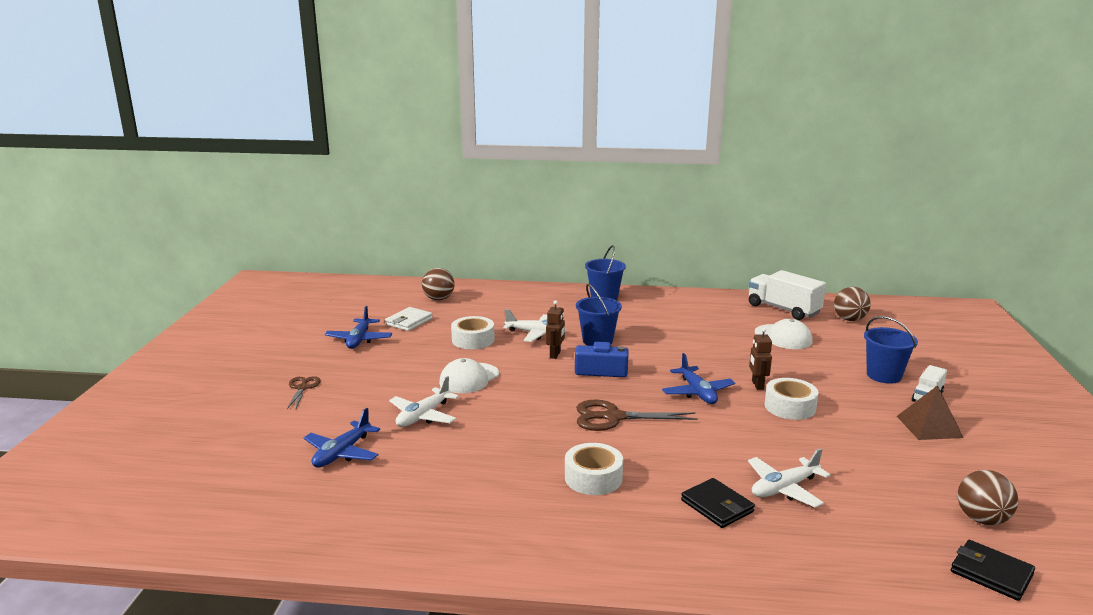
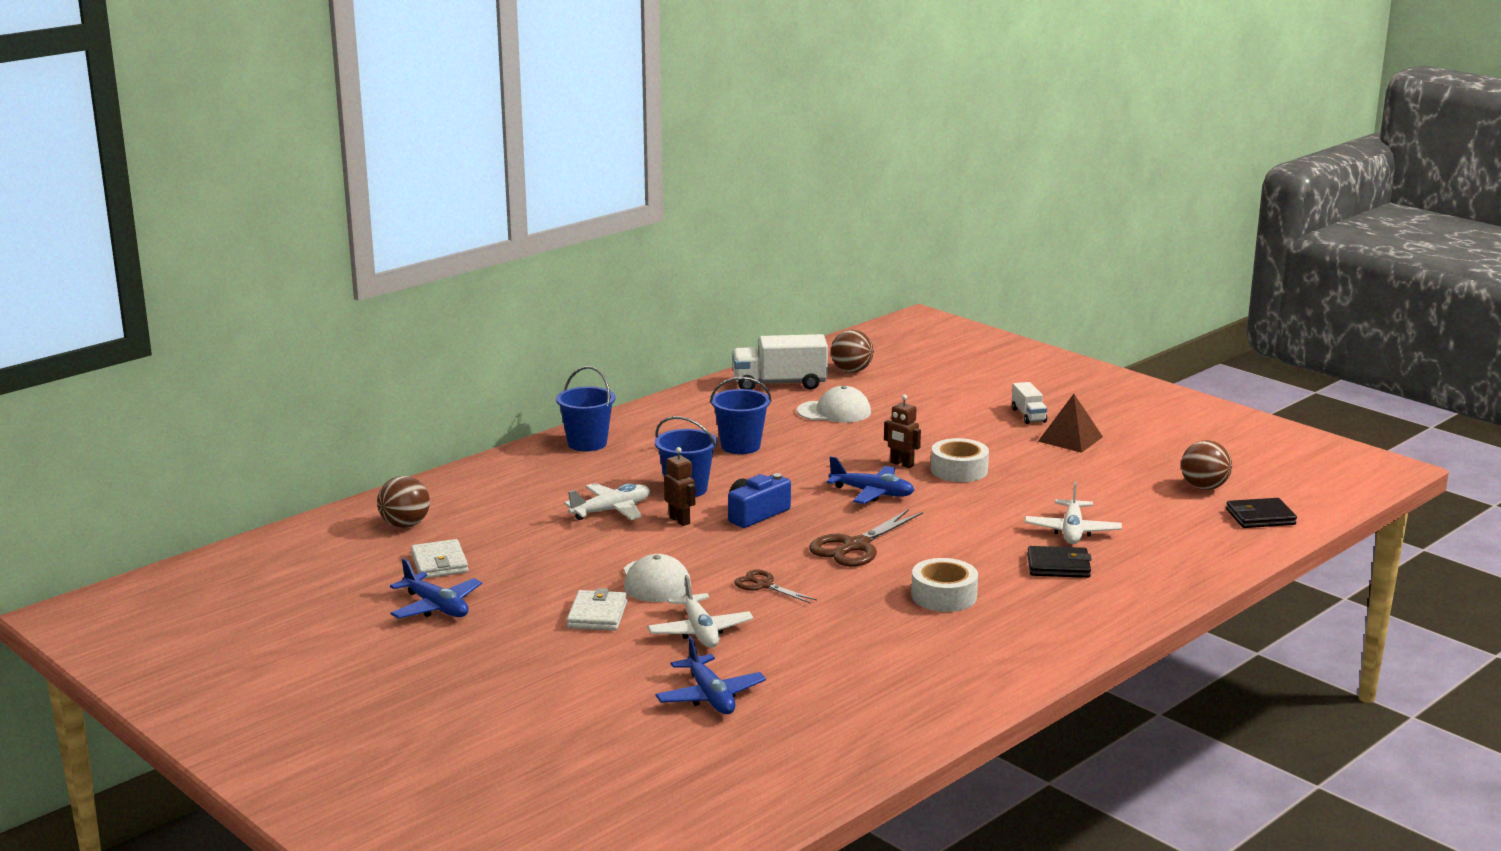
camera: 50 degrees left, 0 degrees up
brown scissors [287,376,321,409] -> brown scissors moved to [734,569,817,603]
white tape [451,316,495,349] -> none
blue bucket [864,316,918,384] -> blue bucket moved to [710,377,772,454]
none -> white wallet [567,588,627,631]

